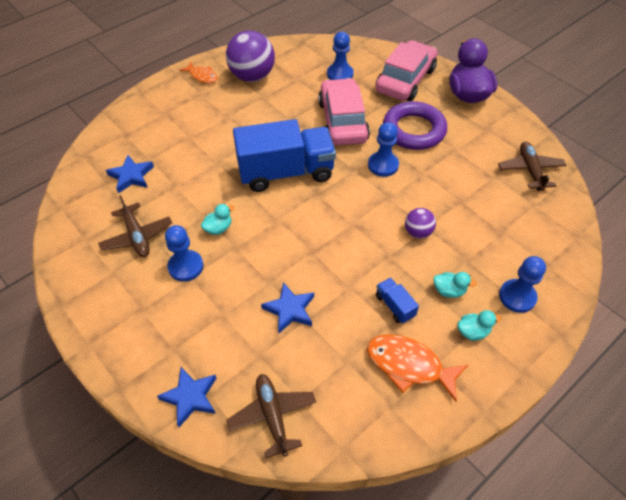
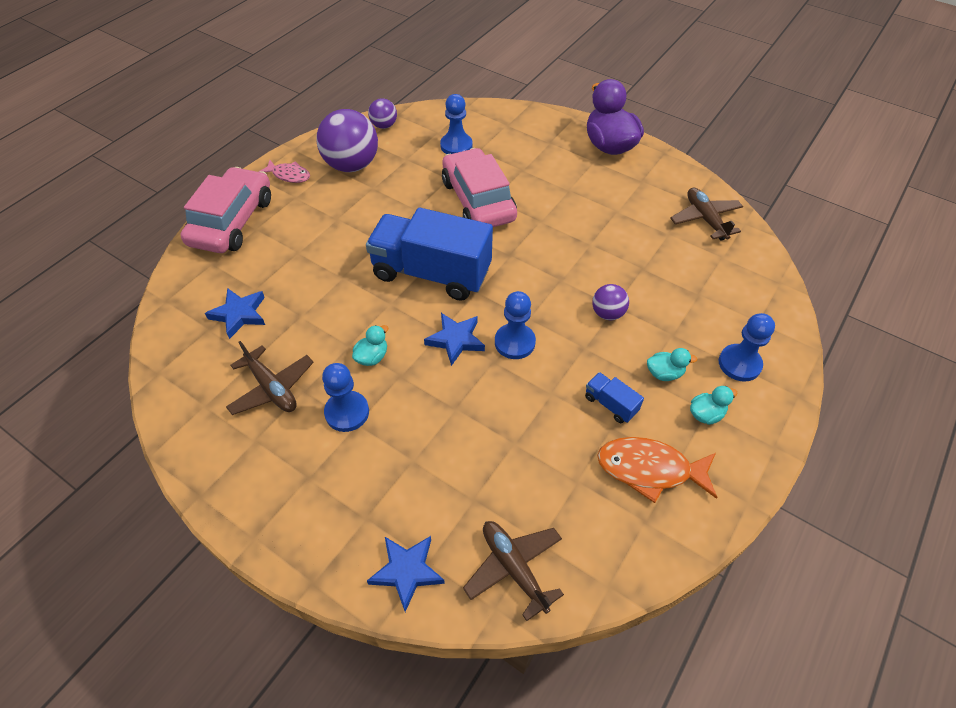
camera: 15 degrees left, 0 degrees up
orange fish [179,62,218,84] -> pink fish [259,160,310,183]
blue truck [233,119,336,192] -> blue truck turned 135 degrees counterclockwise [366,208,493,301]
blue star [261,282,314,333] -> blue star moved to [424,313,485,366]
blue pawn [368,122,399,177] -> blue pawn moved to [495,291,536,359]
pink car [375,40,438,101] -> pink car moved to [181,167,271,253]
purple ring [383,101,447,150] -> none
none -> purple ball [368,98,397,129]

